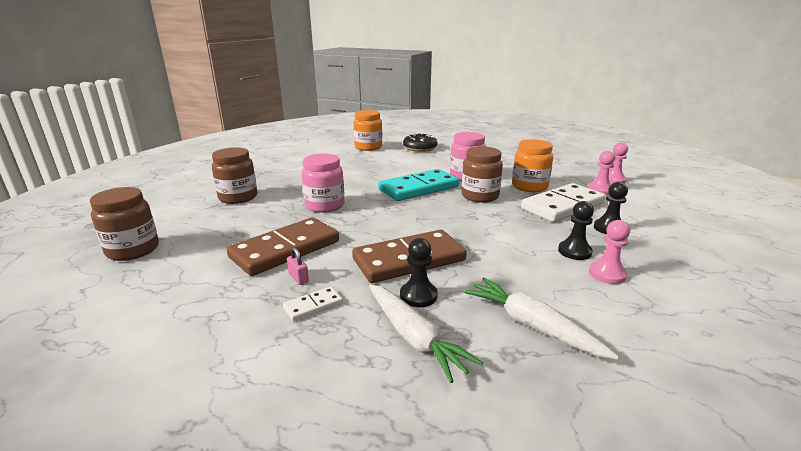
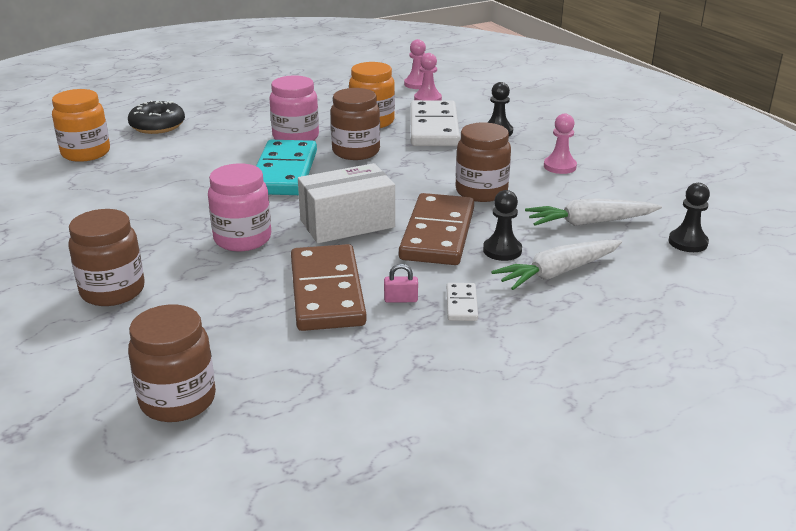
camera: 55 degrees left, 5 degrees up
white carrot [369,284,483,383] -> white carrot turned 150 degrees clockwise [491,240,622,290]
black pawn [558,201,594,260] -> black pawn moved to [669,183,710,252]
none -> white box [298,163,395,243]
none -> brown jar [456,122,511,202]

